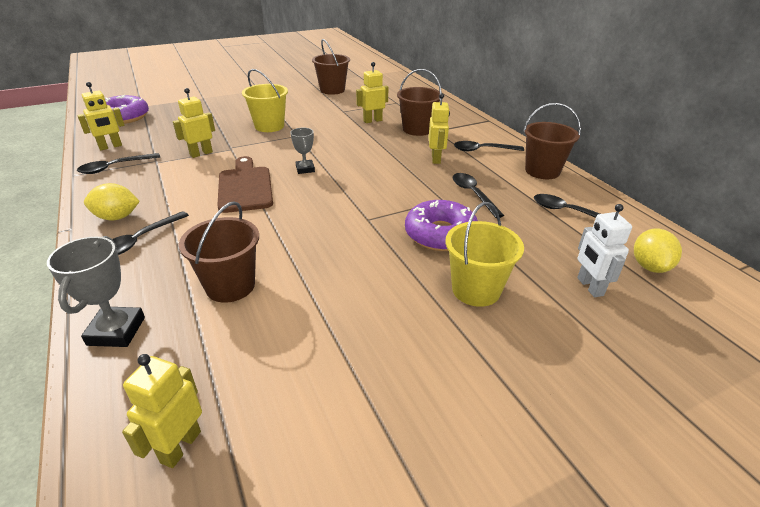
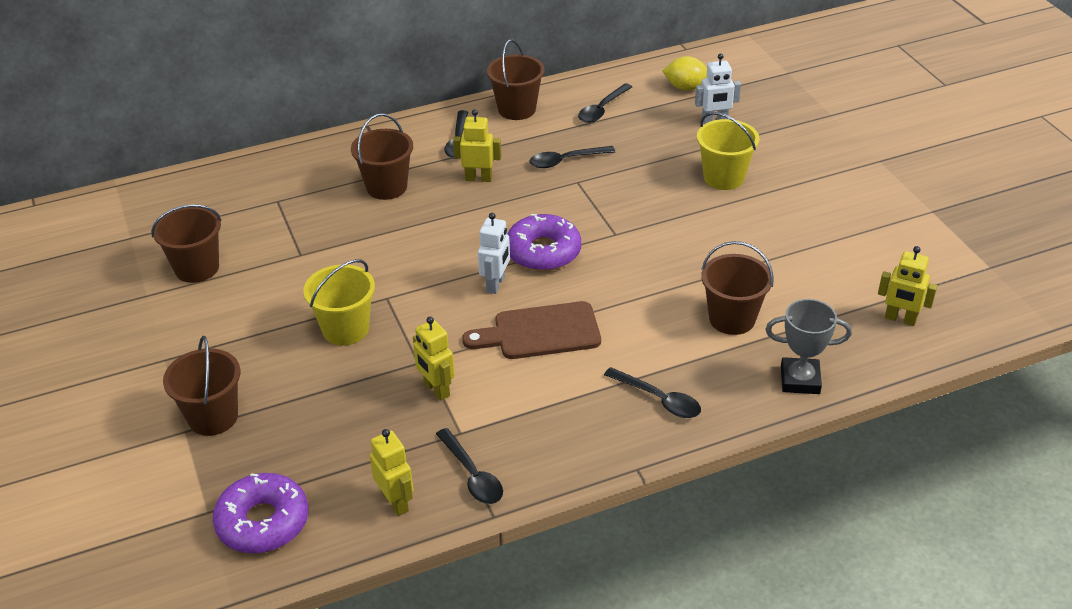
camera: 85 degrees left, 5 degrees up
yellow lemon [84,183,140,221] -> none
grey trophy [290,128,315,174] -> white robot [478,213,510,294]
yellow robot [356,62,388,123] -> none
purple donut [405,200,478,251] -> purple donut moved to [507,214,581,271]
none -> brown bucket [163,336,240,436]

